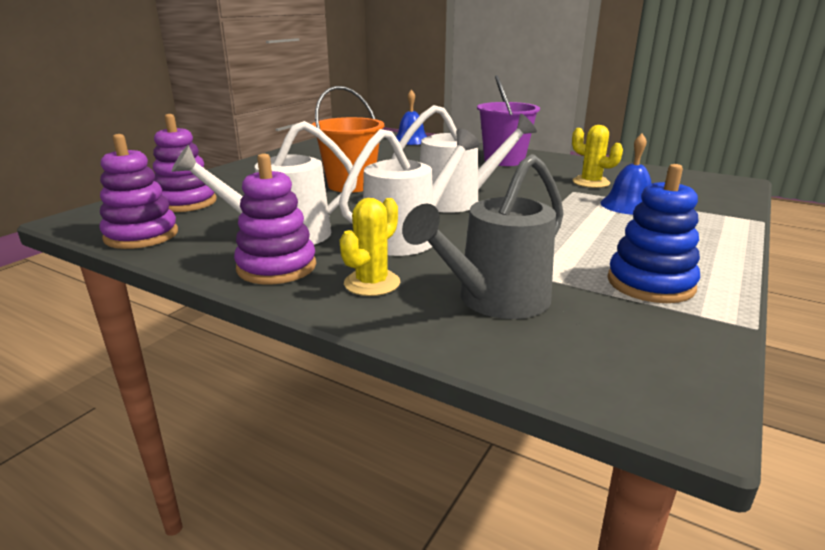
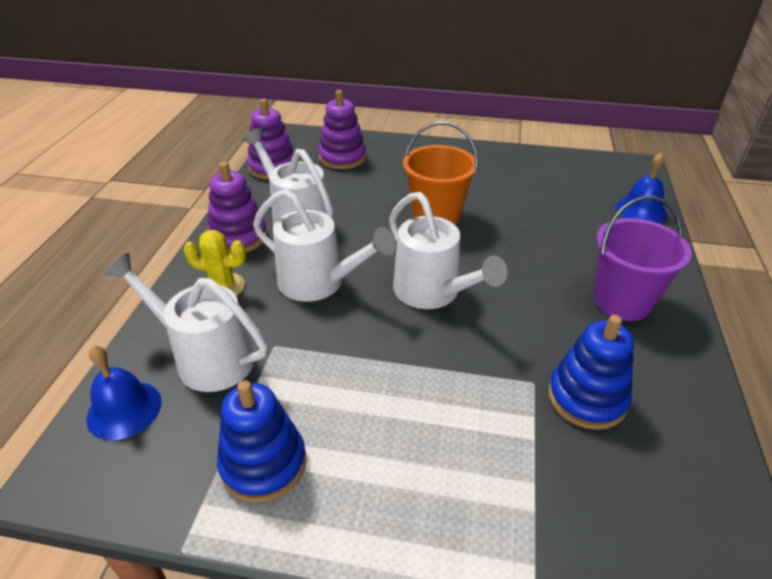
camera: 70 degrees right, 15 degrees up
grey watering can [402,154,564,319] -> white watering can [104,253,268,392]
yellow cactus [572,125,623,188] -> blue stacking toy [548,315,634,430]
blue bell [600,134,651,215] -> blue bell moved to [86,345,162,440]

